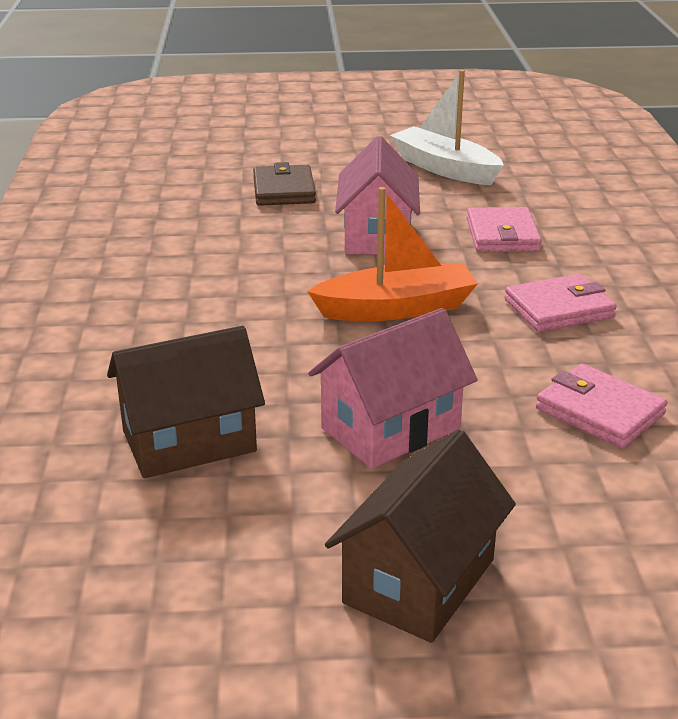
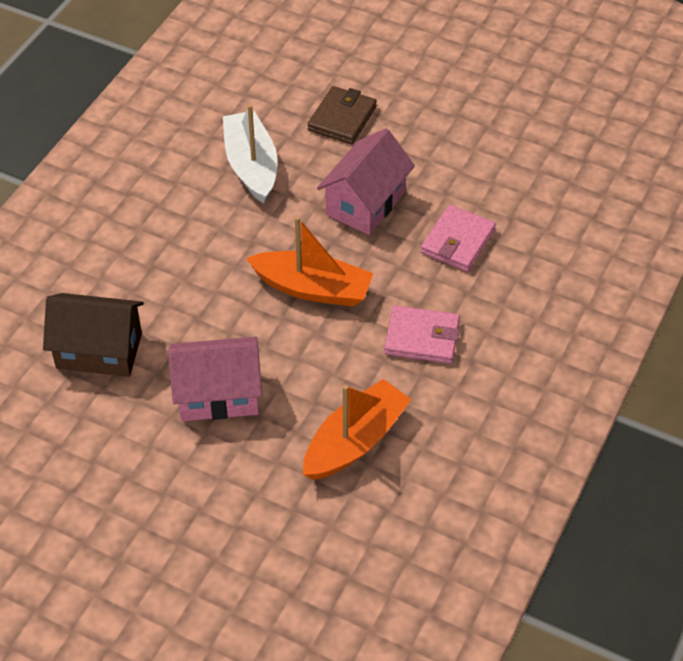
camera: 30 degrees right, 20 degrees up
brown house [325,429,516,643] -> none
white boat [390,70,504,185] -> white boat moved to [223,104,278,204]
pink wallet [536,364,668,448] -> orange boat [303,379,412,480]

